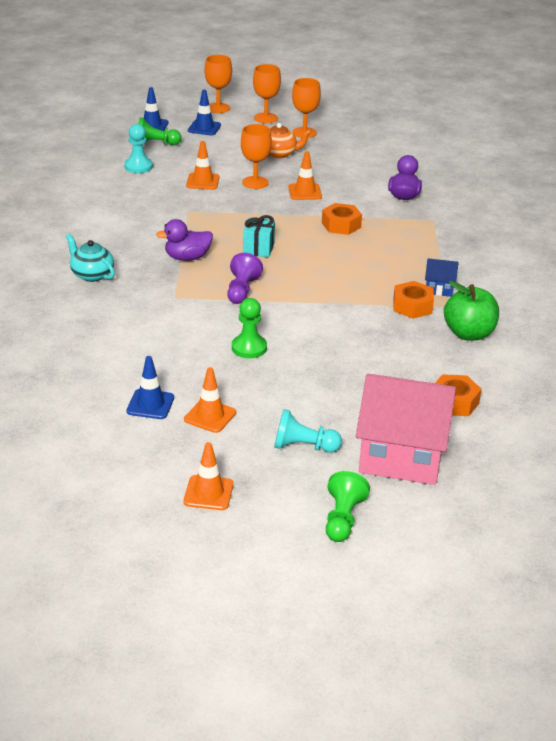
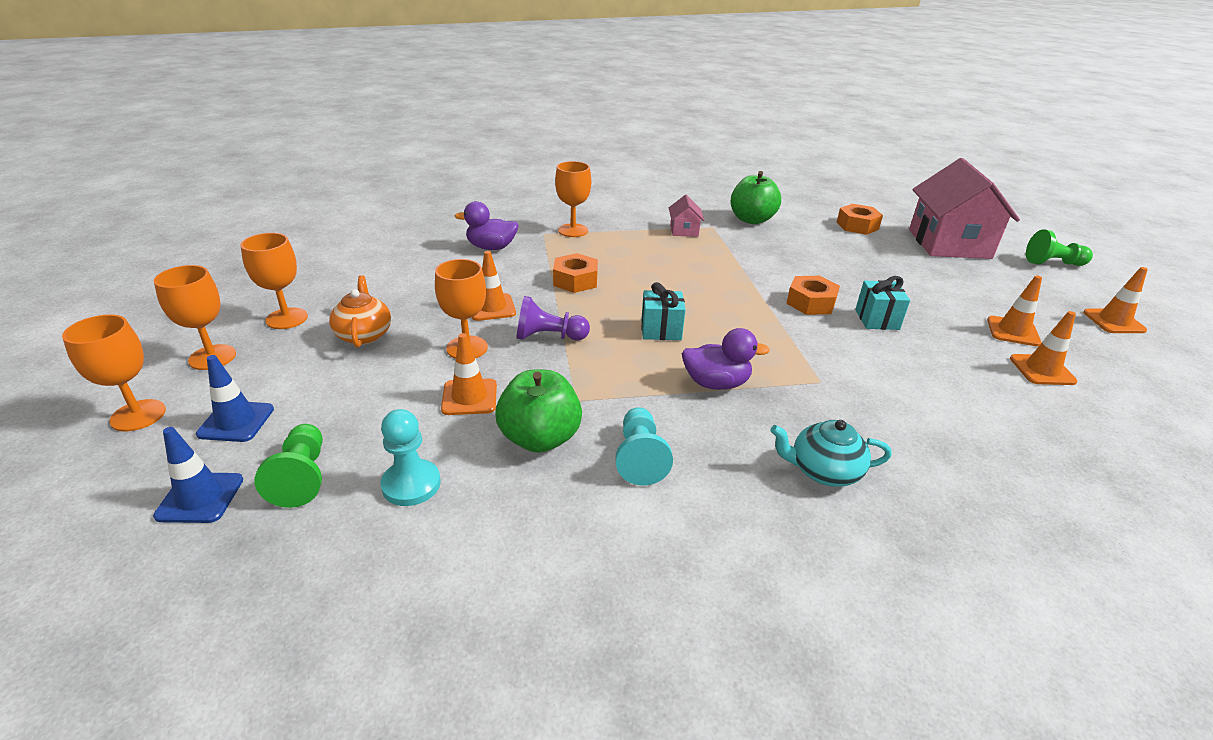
camera: 100 degrees left, 0 degrees up
turquoise teapot [66,234,115,282] -> turquoise teapot turned 60 degrees clockwise [771,420,892,487]
blue traffic cone [126,356,174,419] -> orange traffic cone [1010,311,1077,385]
purple duck [156,219,213,261] -> purple duck turned 60 degrees counterclockwise [682,328,770,390]
purple pawn [227,253,263,304] -> purple pawn moved to [517,296,590,341]
green pawn [232,298,267,358] -> turquoise gift [855,276,910,330]
turquoise pawn [274,409,342,453] -> turquoise pawn moved to [616,407,673,485]
orange nut [393,281,434,319] -> orange nut moved to [786,276,840,315]
blue house [425,258,459,297] -> pink house [669,194,704,237]
none -> green apple [495,370,582,453]
none -> orange goblet [555,161,591,237]

